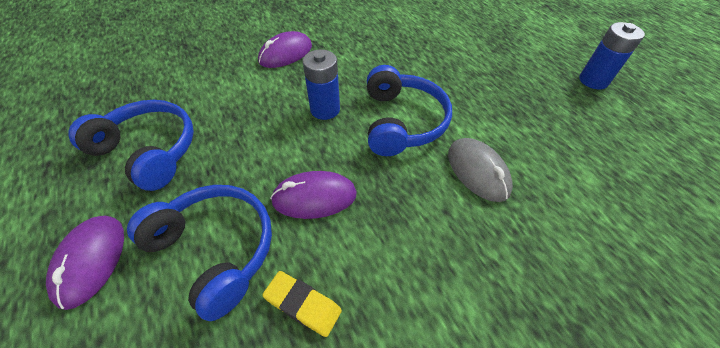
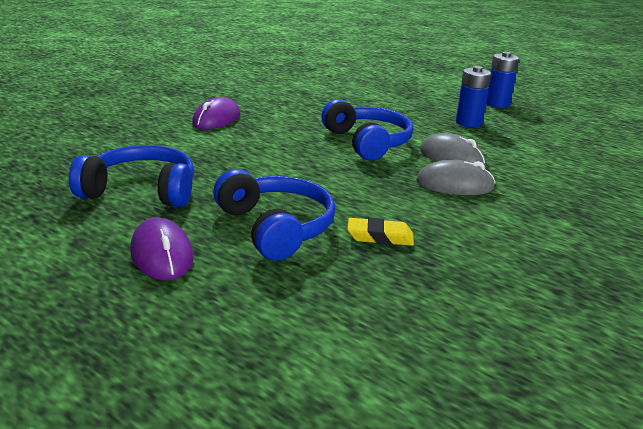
camera: 25 degrees left, 25 degrees down
blue headphones [127,185,272,321] -> blue headphones turned 45 degrees clockwise [213,169,336,261]
purple mouse [270,171,357,219] -> none
blue battery [303,49,340,120] -> blue battery moved to [456,66,491,127]
none -> grey mouse [416,159,495,195]

